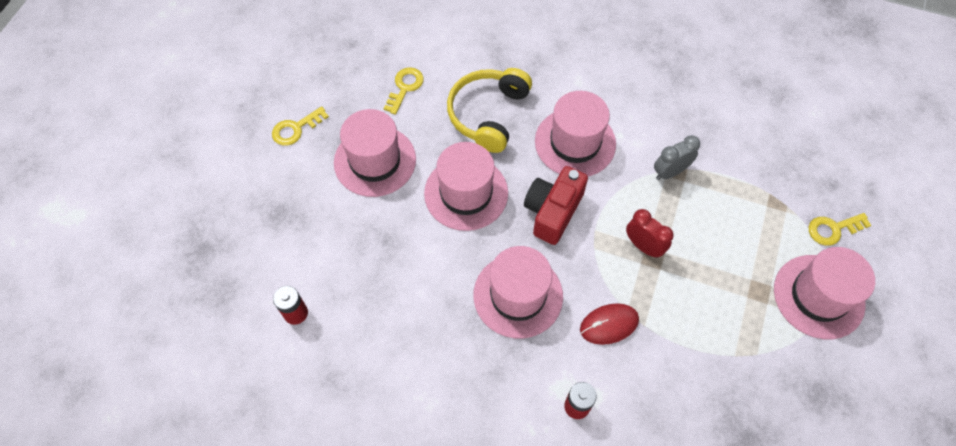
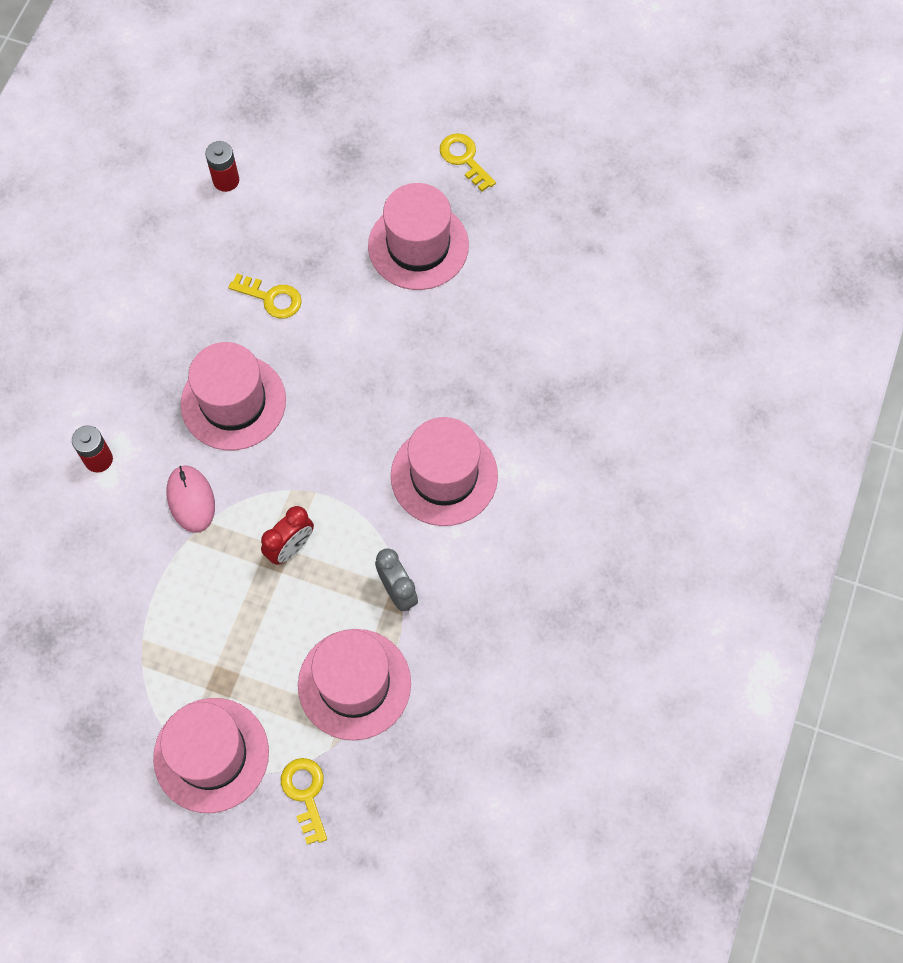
camera: 90 degrees right, 5 degrees up
yellow key [384,67,424,115] -> yellow key moved to [228,274,302,319]
pink hat [424,142,508,231] -> pink hat moved to [298,629,411,741]
yellow headphones [447,68,532,153] -> none
red camera [524,166,588,245] -> none
red mouse [580,303,639,345] -> pink mouse [167,465,215,533]

